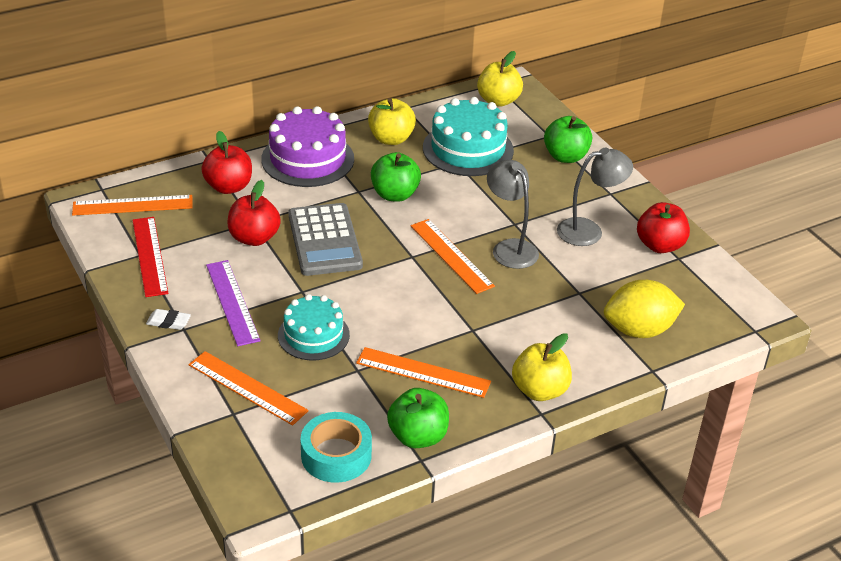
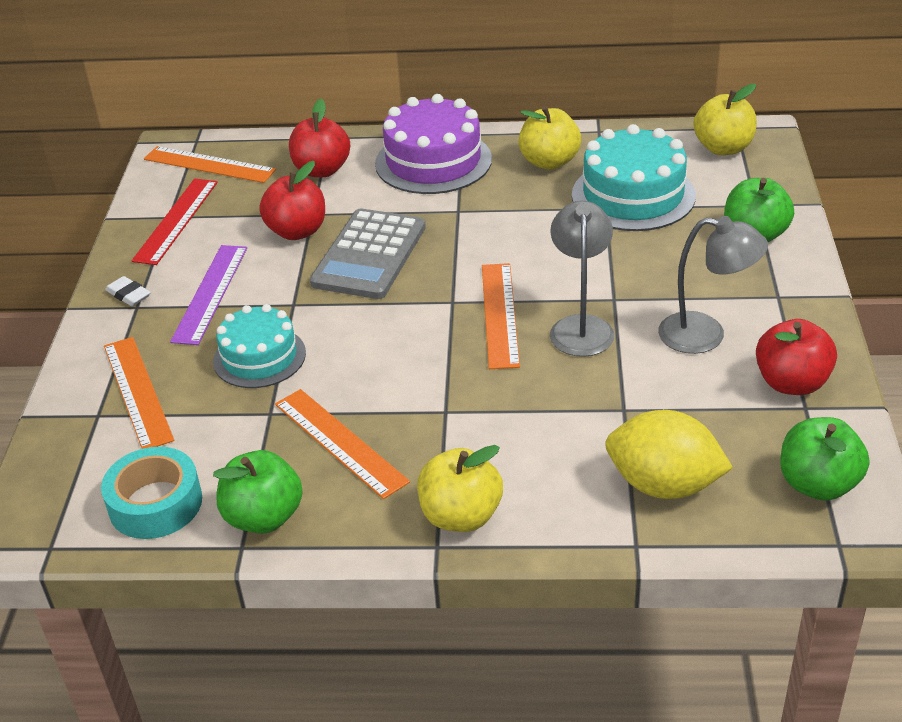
camera: 35 degrees right, 0 degrees up
green apple [371,152,421,202] -> green apple moved to [780,417,869,501]

